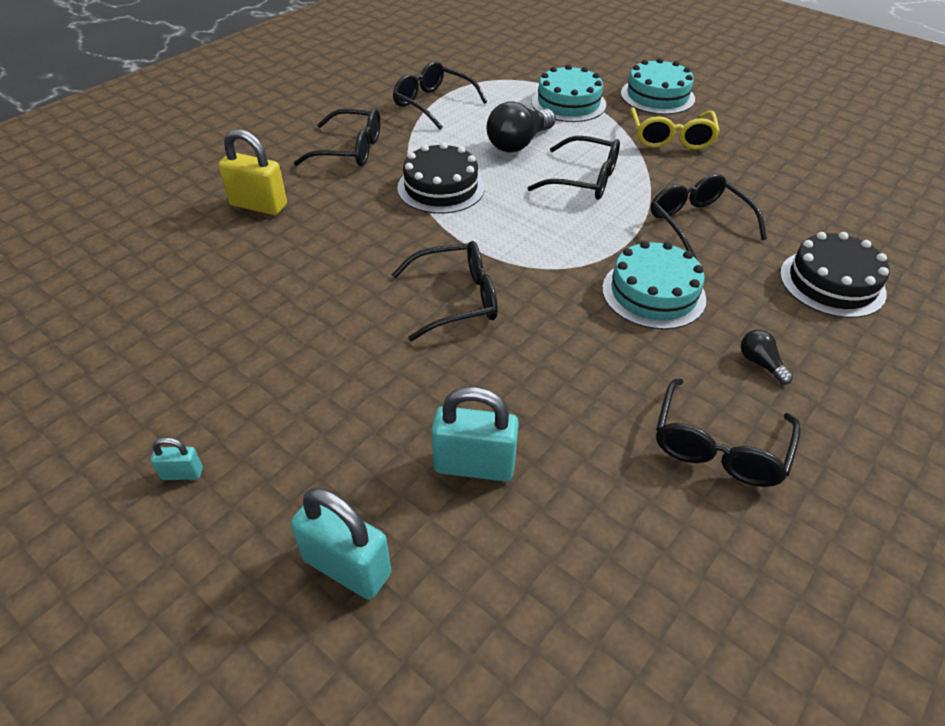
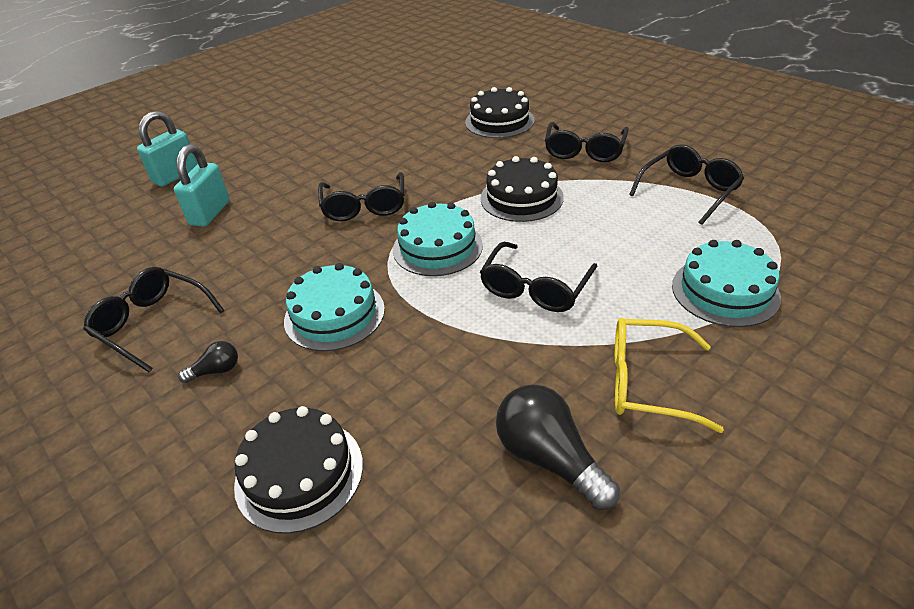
camera: 100 degrees right, 5 degrees down
turquoise padlock [151,437,203,480] -> none
yellow padlock [218,129,287,215] -> black cake [465,87,535,138]
black light bulb [486,101,556,153] -> black light bulb moved to [496,384,620,510]
turquoise cake [621,58,695,115] -> turquoise cake moved to [393,202,483,276]
black glasses [651,174,767,259] -> none

